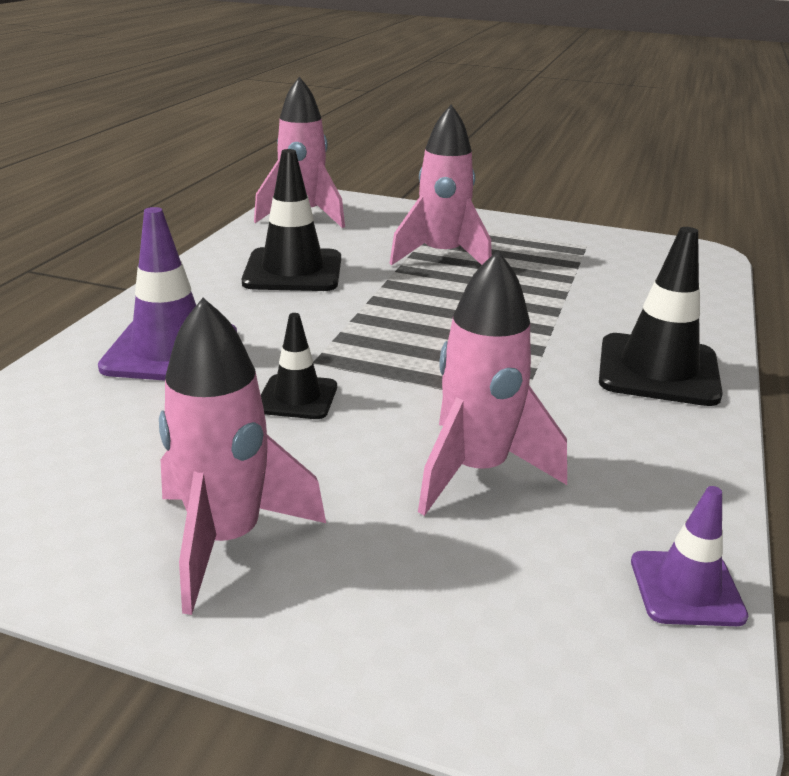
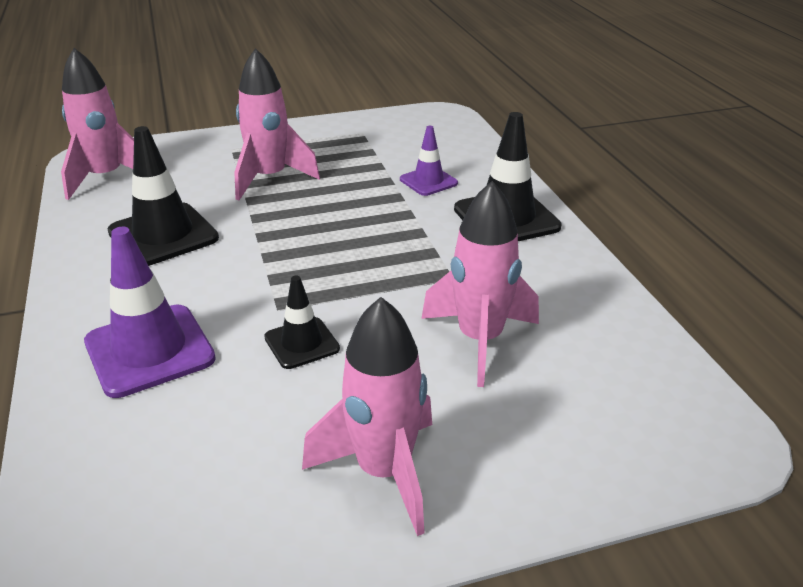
camera: 35 degrees left, 5 degrees up
purple traffic cone [631,486,748,626] -> purple traffic cone moved to [400,126,458,196]

